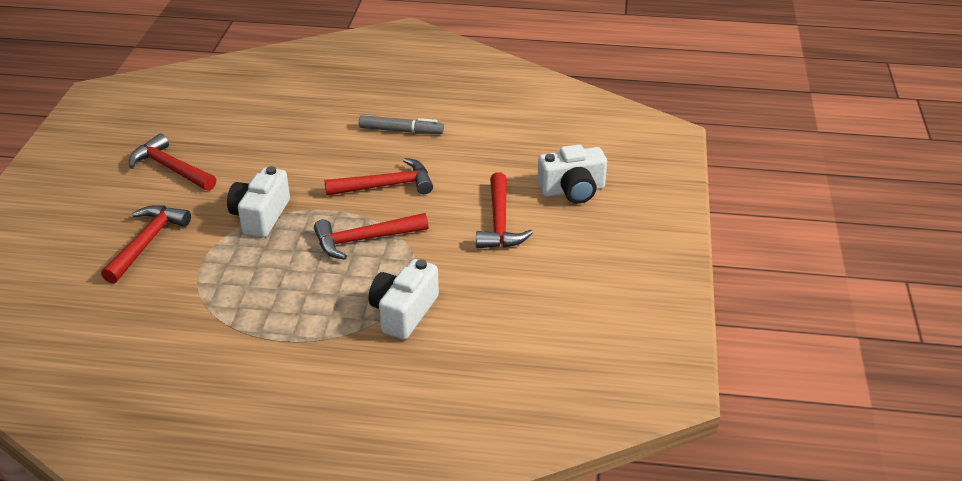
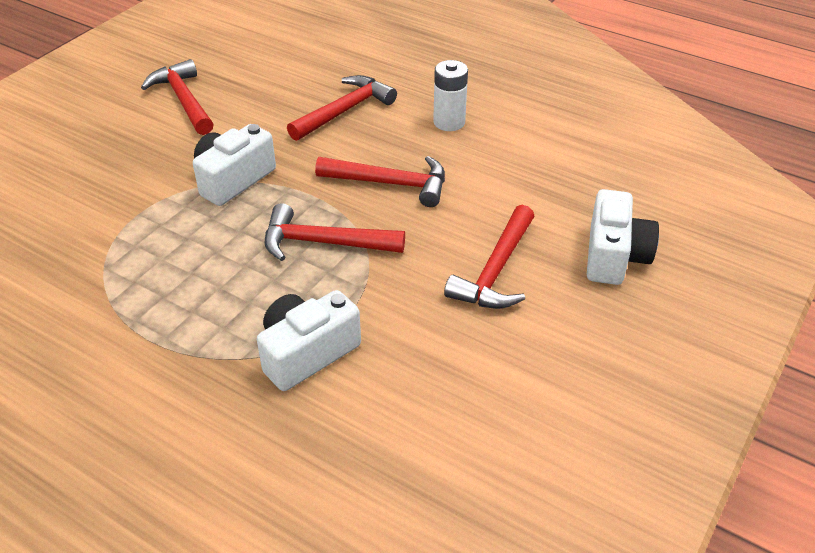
camera: 25 degrees right, 5 degrees up
red hammer [101,205,191,284] -> red hammer moved to [287,75,397,141]
grey marker [359,115,444,134] -> white battery [433,60,468,131]
white camera [537,145,607,204] -> white camera turned 90 degrees counterclockwise [587,189,659,285]

